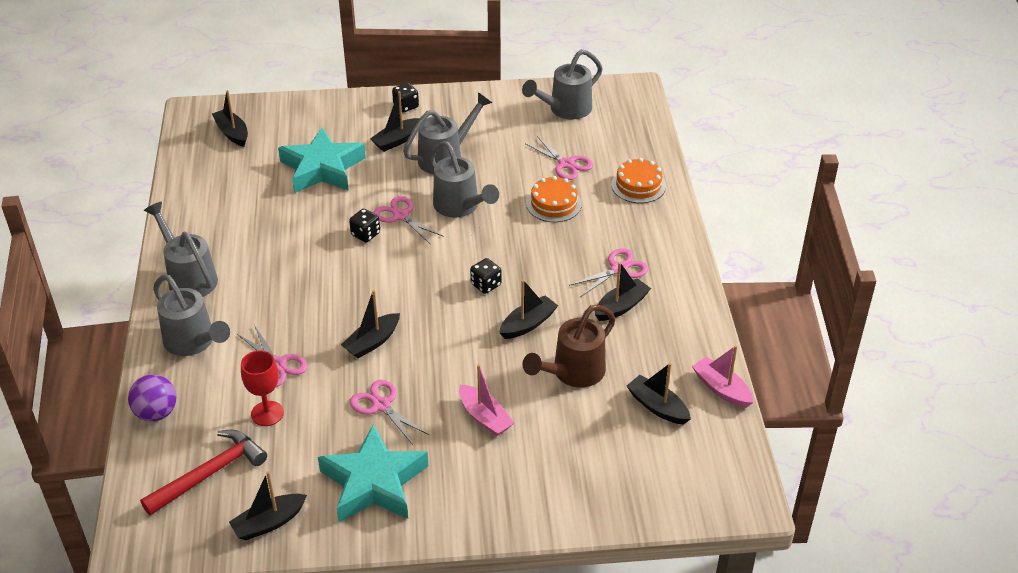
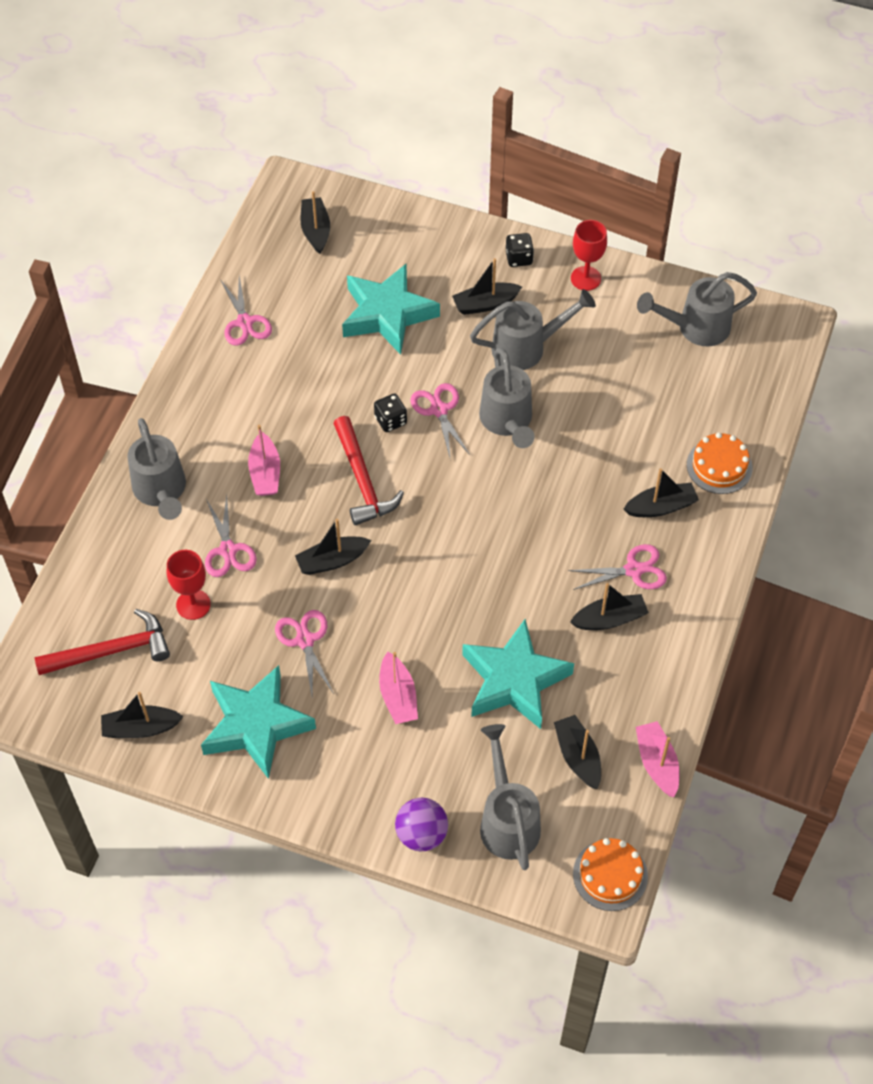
camera: 25 degrees right, 15 degrees up
purple ball [128,374,177,422] -> purple ball moved to [395,798,448,851]
grey watering can [144,202,218,297] -> grey watering can moved to [480,724,541,870]
black dice [470,258,501,294] -> none
black boat [499,280,558,339] -> black boat moved to [624,468,699,517]
brown watering can [523,305,616,388] -> turquoise star [462,619,574,729]
pink scissors [526,136,593,180] -> pink scissors moved to [220,276,272,346]
orange cake [526,176,582,222] -> orange cake moved to [573,838,648,911]
none -> pink boat [248,425,280,496]
none -> red hammer [333,416,404,525]
none -> red goblet [571,220,607,291]

